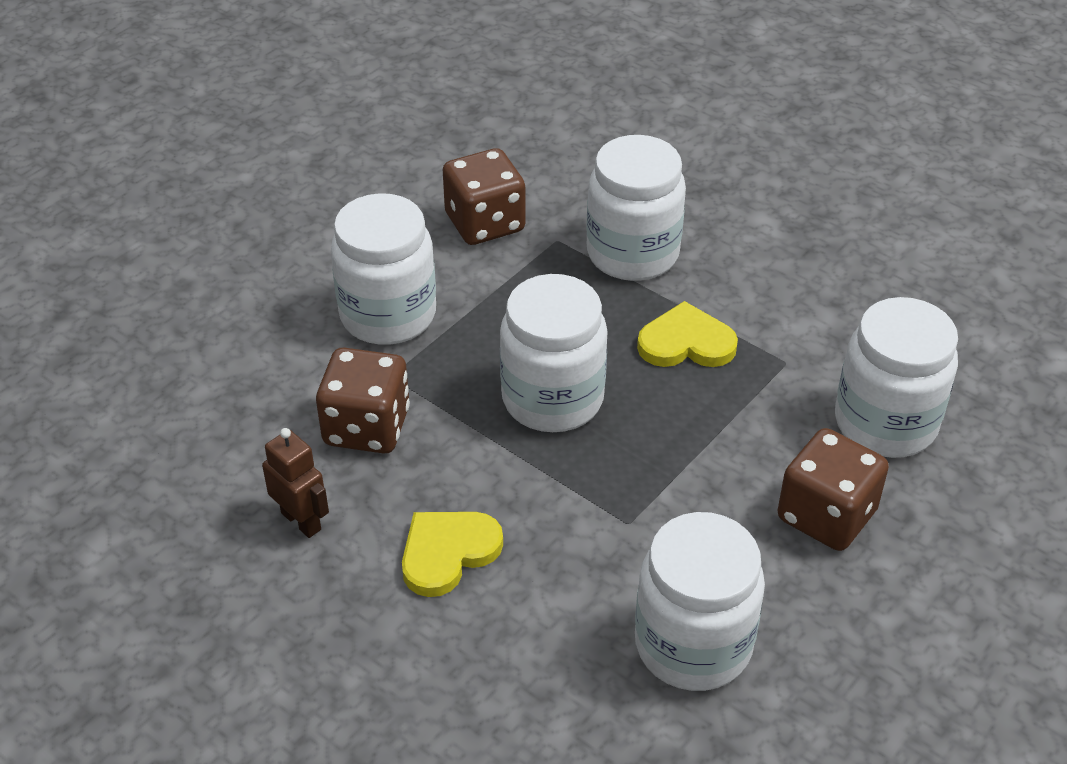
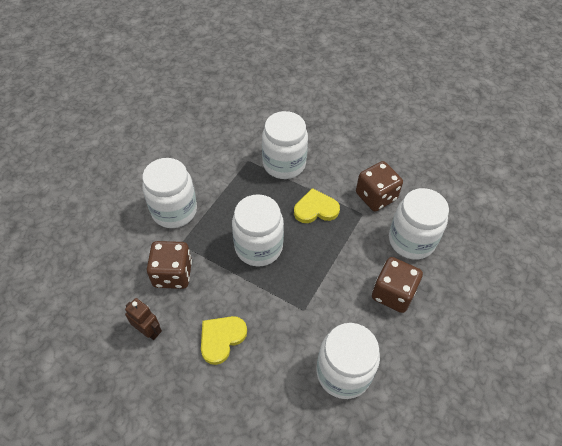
camera: 10 degrees left, 10 degrees up
brown dice [443,148,526,245] -> brown dice moved to [356,161,403,211]

